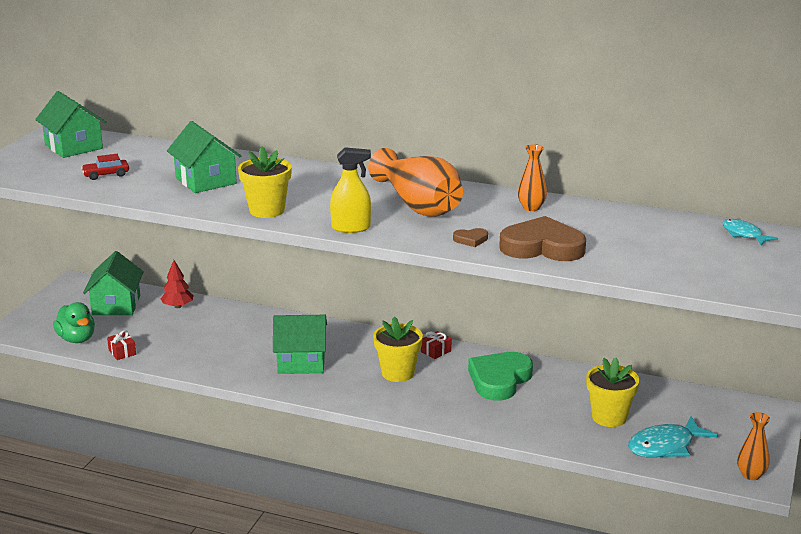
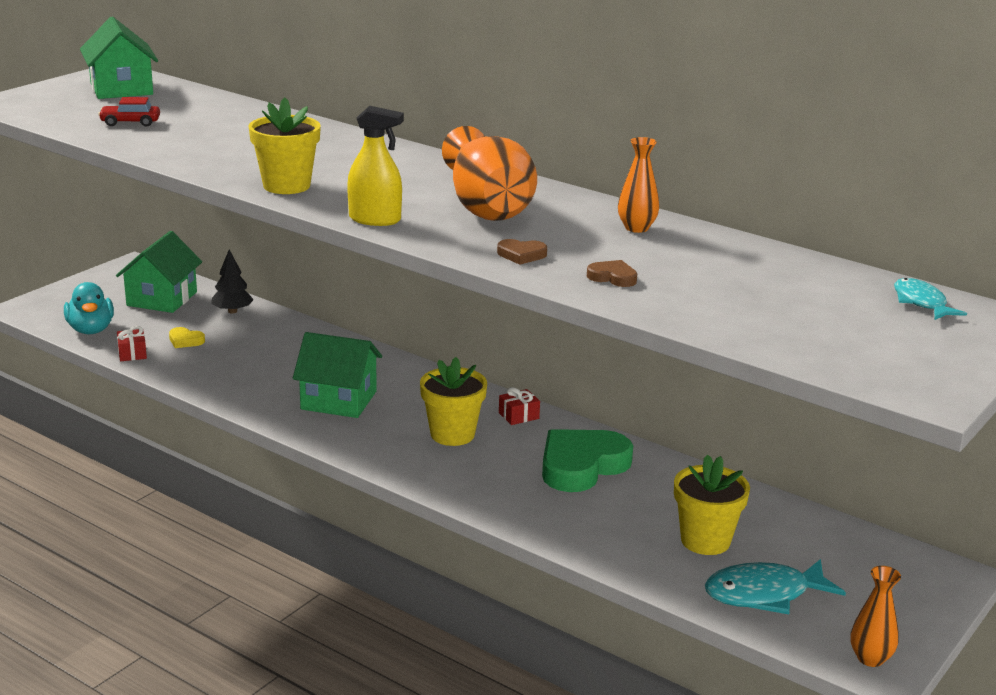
camera: 15 degrees right, 0 degrees up
green duck [53,302,95,343] -> turquoise duck [64,282,114,334]
red tree [160,260,194,308] -> black tree [211,250,254,313]
green house [167,121,241,193] -> none
brown heart [499,216,586,261] -> brown heart [587,260,637,287], size x0.42
none -> yellow heart [169,327,205,348]

